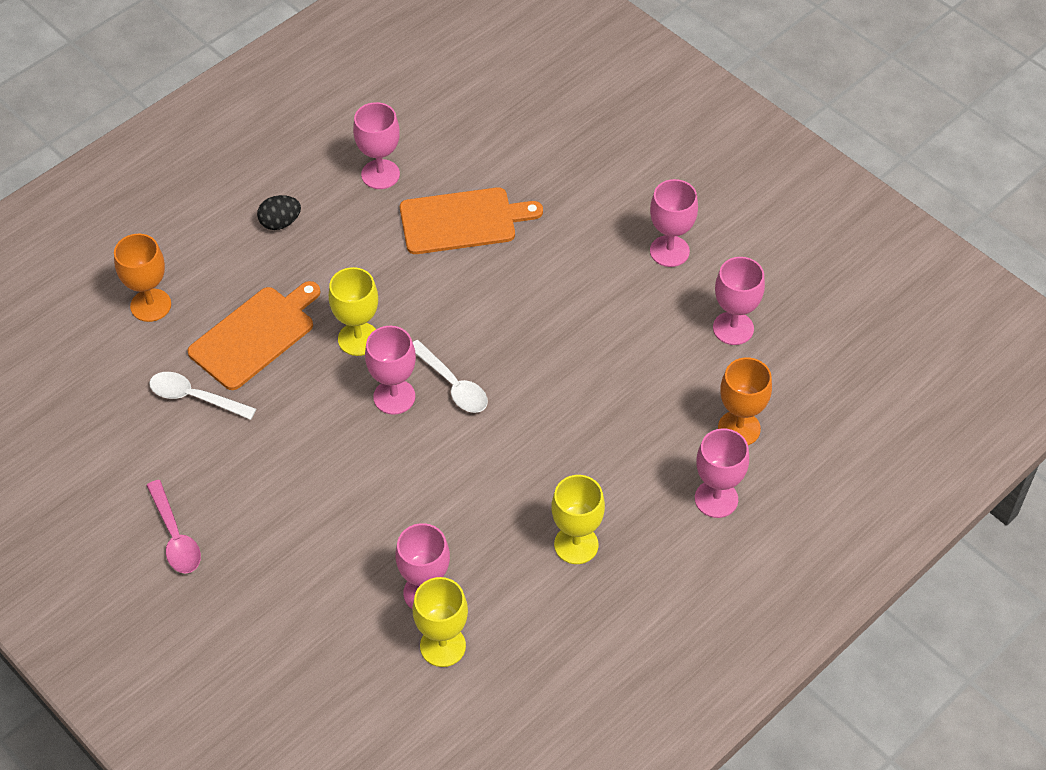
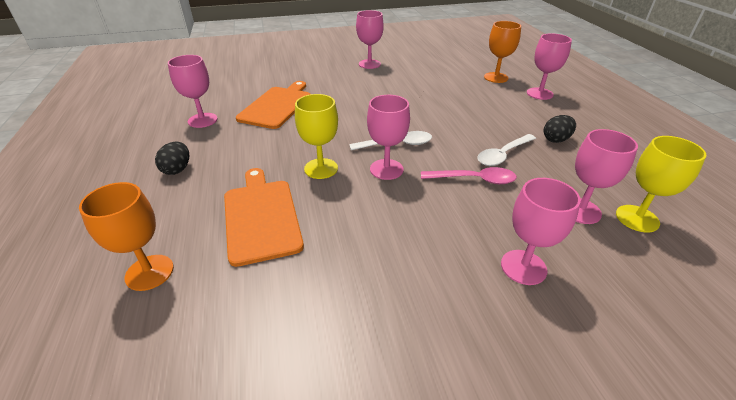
camera: 60 degrees left, 15 degrees down
pink spoon [146,480,201,573] -> pink spoon moved to [421,167,517,184]
white spoon [149,372,256,420] -> white spoon moved to [477,134,536,166]
yellow goblet [551,475,605,564] -> black egg [544,115,576,143]
pink goblet [713,257,765,345] -> pink goblet moved to [501,178,581,285]

